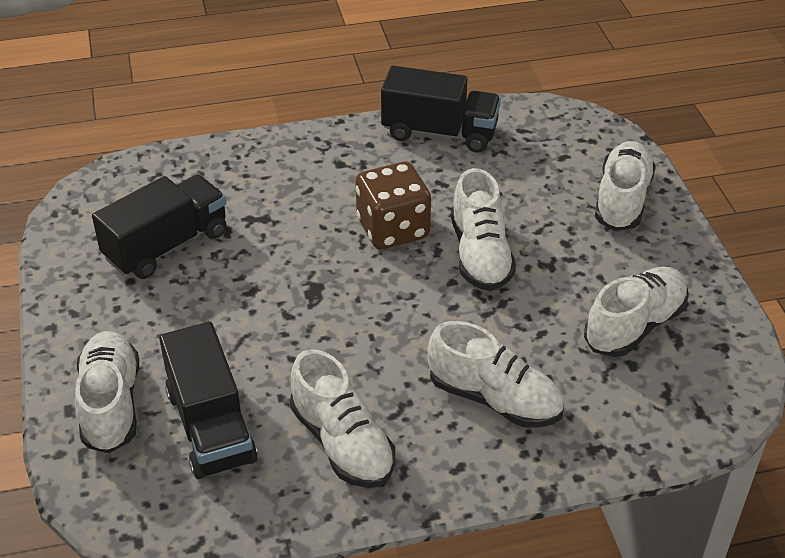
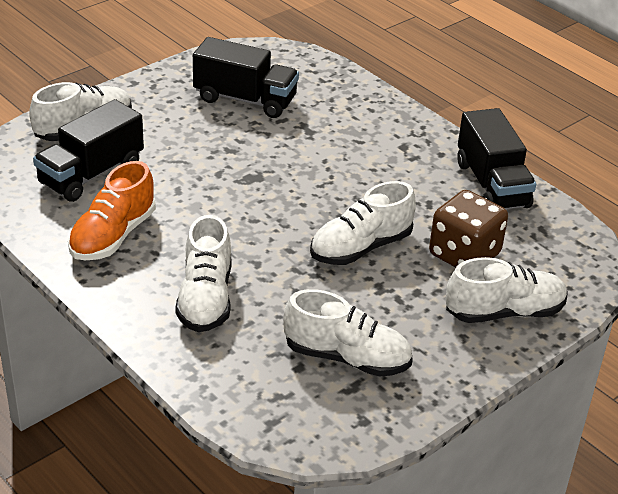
camera: 60 degrees right, 5 degrees down
white shoe [290,349,395,488] -> orange shoe [68,161,156,260]
brown dice [356,162,431,250] -> brown dice moved to [429,190,508,267]

